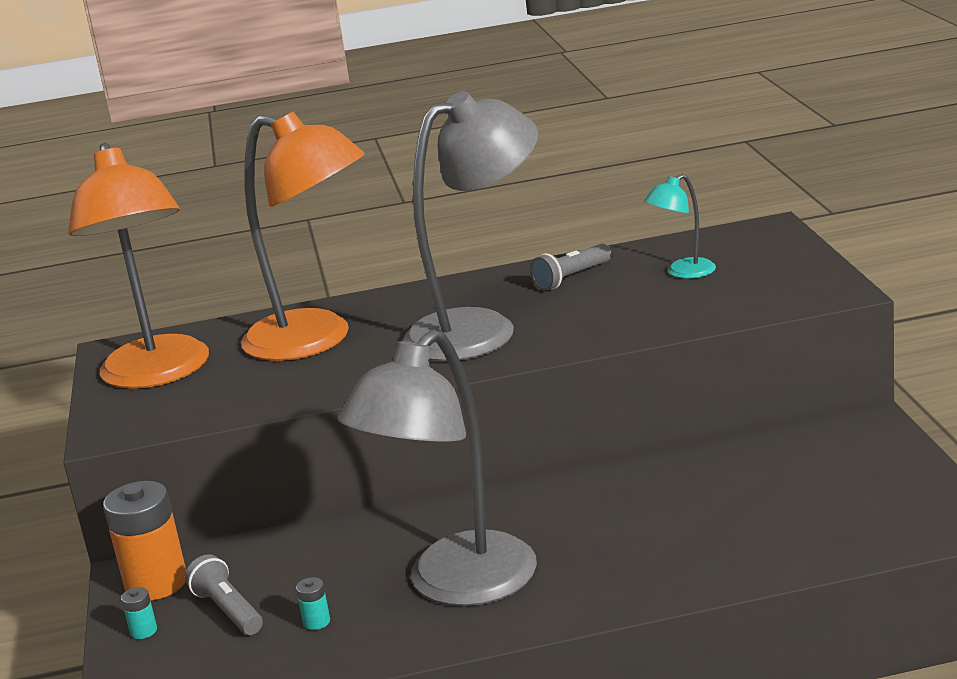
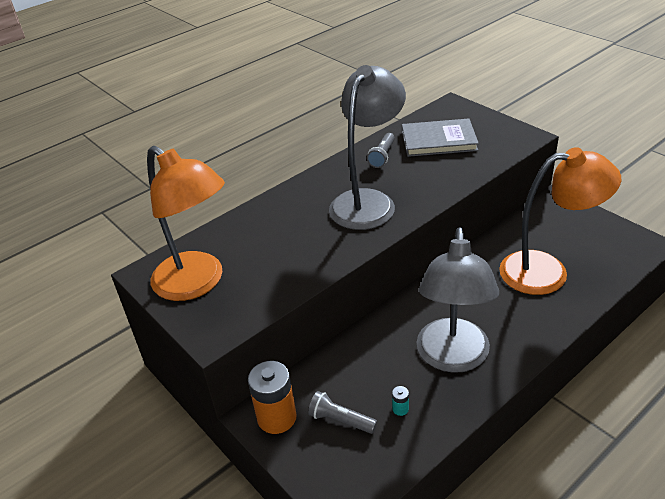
camera: 30 degrees left, 15 degrees up
turquoise battery [121,587,157,639] -> none
orange lamp [241,112,365,361] -> orange lamp moved to [499,147,621,295]
turquoise lamp [644,174,716,279] -> grey book [402,119,479,157]

